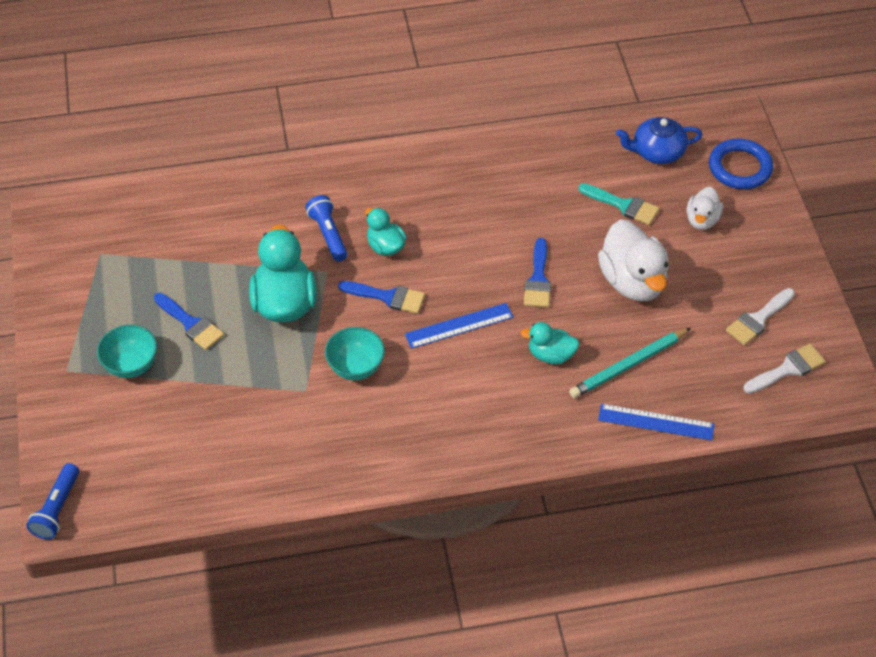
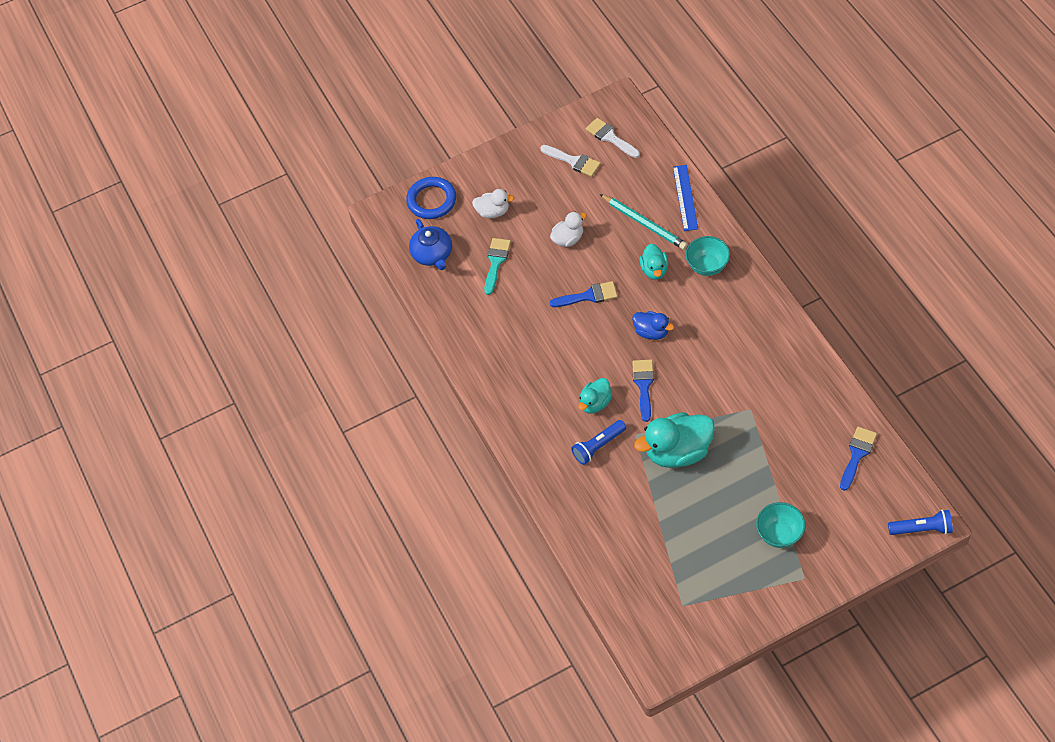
camera: 100 degrees left, 5 degrees up
blue brush [154,293,224,350] -> blue brush moved to [840,427,877,491]
turquoise bowl [325,327,385,380] -> turquoise bowl moved to [686,236,730,276]
blue ruler [405,303,513,349] -> blue duck [632,311,674,340]
white duck [598,219,669,301] -> white duck [550,211,587,247], size x0.55

